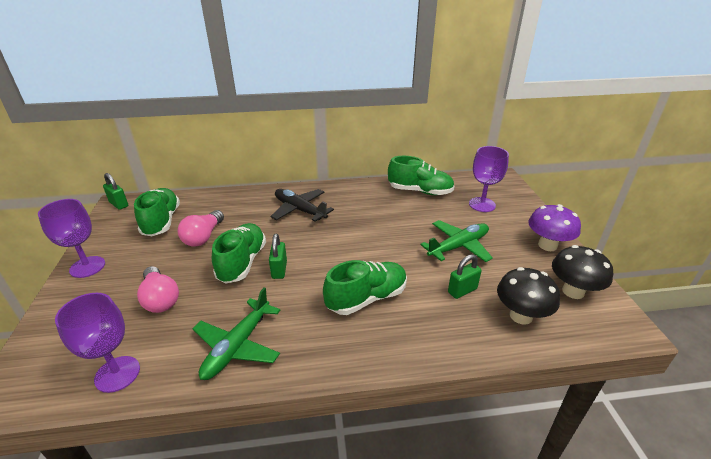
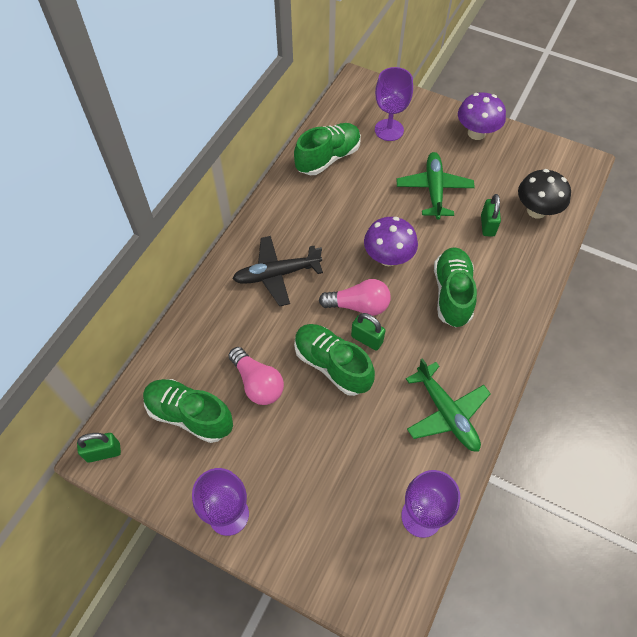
camera: 55 degrees left, 25 degrees up
pink light bulb [137,266,179,313] -> pink light bulb moved to [319,279,391,316]
black mushroom [552,245,613,299] -> none
none -> purple mushroom [364,217,418,266]

